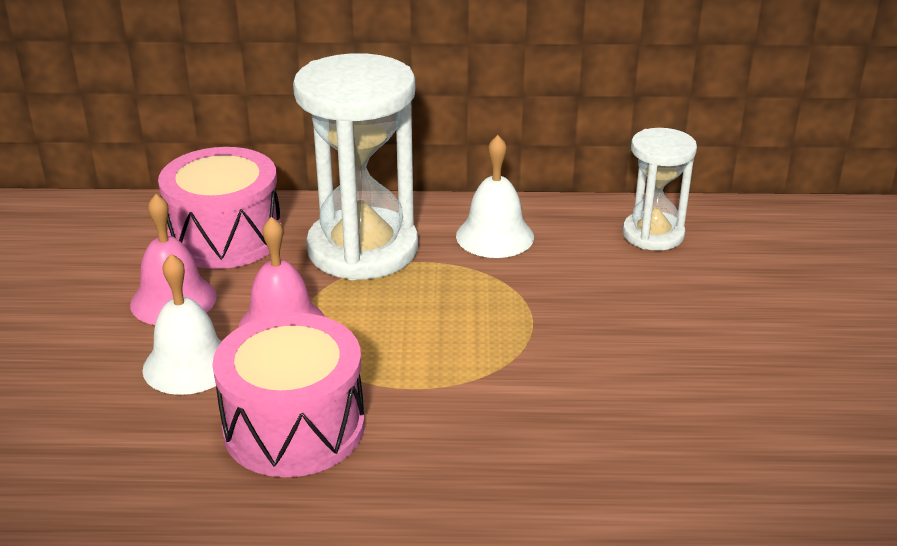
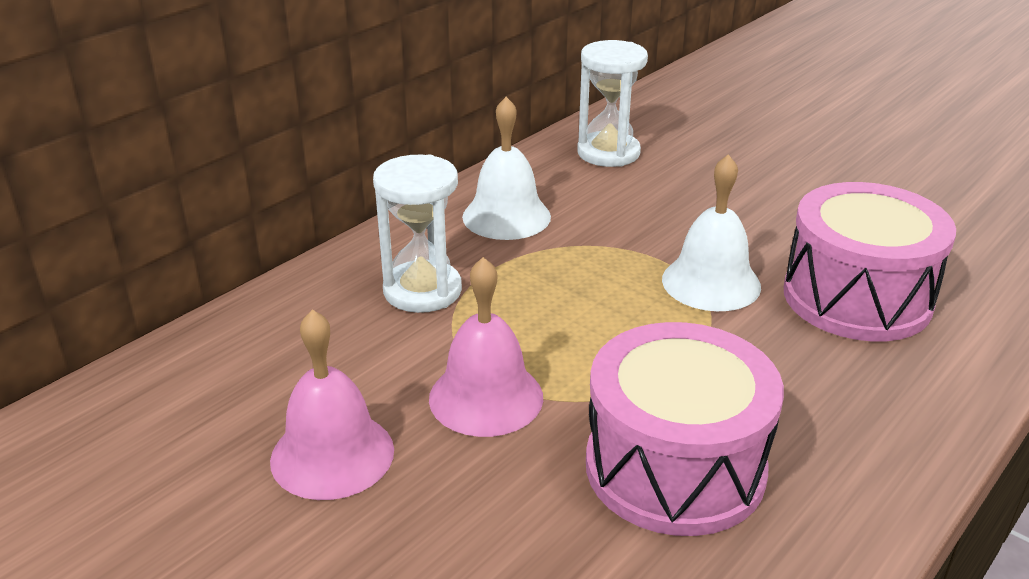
camera: 50 degrees left, 0 degrees up
white bell [143,254,222,395] -> white bell moved to [662,154,761,311]
pink drum [158,147,281,269] -> pink drum moved to [784,182,956,342]
white hourglass [293,53,418,280] -> white hourglass [373,155,462,313], size x0.57

